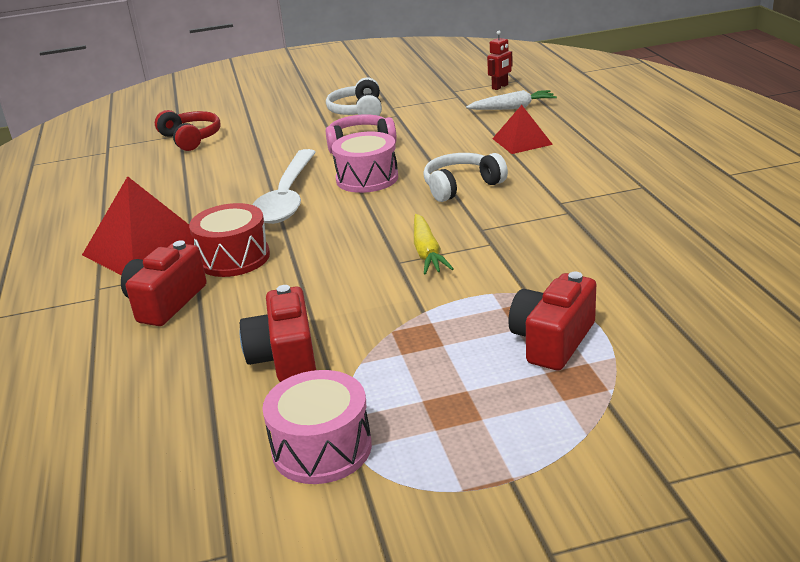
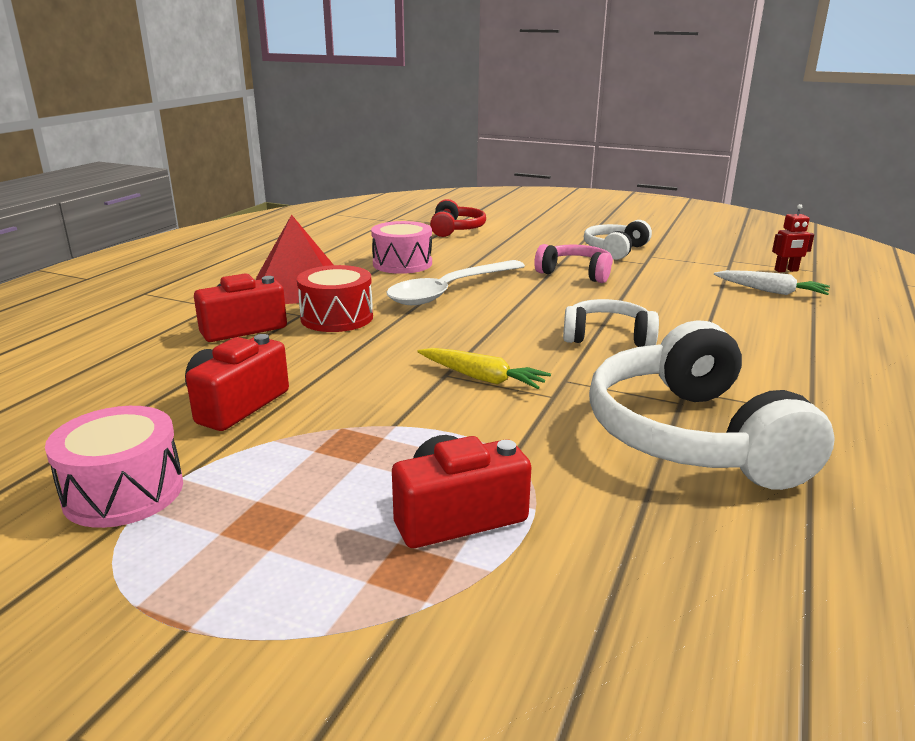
camera: 35 degrees right, 5 degrees down
pink drum [332,132,398,193] -> pink drum moved to [371,221,432,274]
yellow carrot [414,214,454,275] -> yellow carrot turned 90 degrees counterclockwise [417,348,551,389]
red pyramid [492,105,553,154] -> none
none -> white headphones [589,321,835,490]

